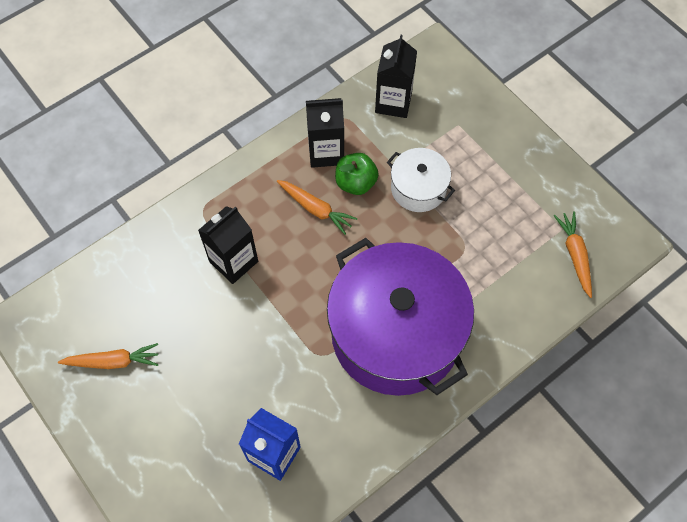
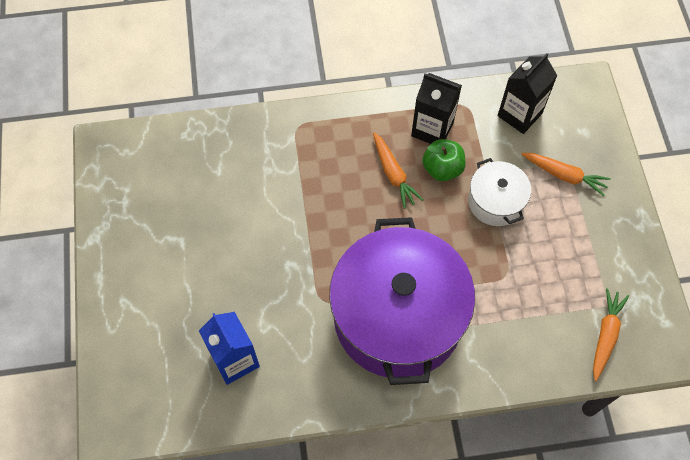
camera: 30 degrees right, 0 degrees up
orange carrot [58,343,158,369] -> orange carrot moved to [521,153,611,196]
black carton [198,206,258,284] -> none

